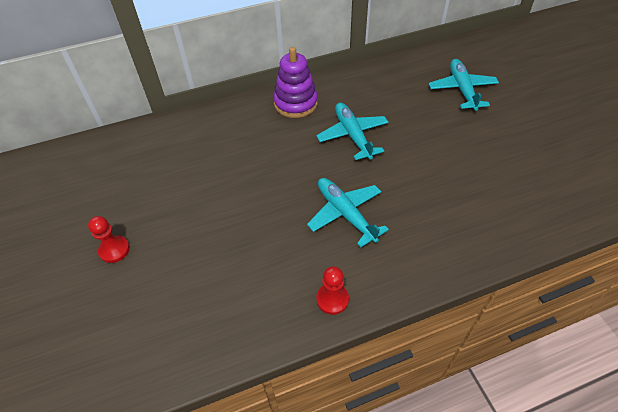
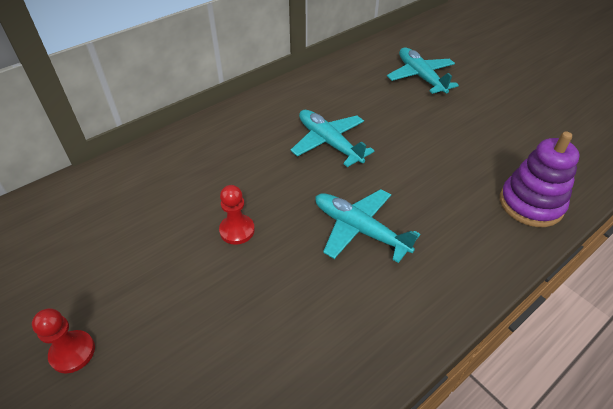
camera: 20 degrees left, 5 degrees down
purple stacking toy [273,47,318,118] -> purple stacking toy moved to [500,132,580,227]
red pawn [316,266,349,315] -> red pawn moved to [219,185,255,245]

